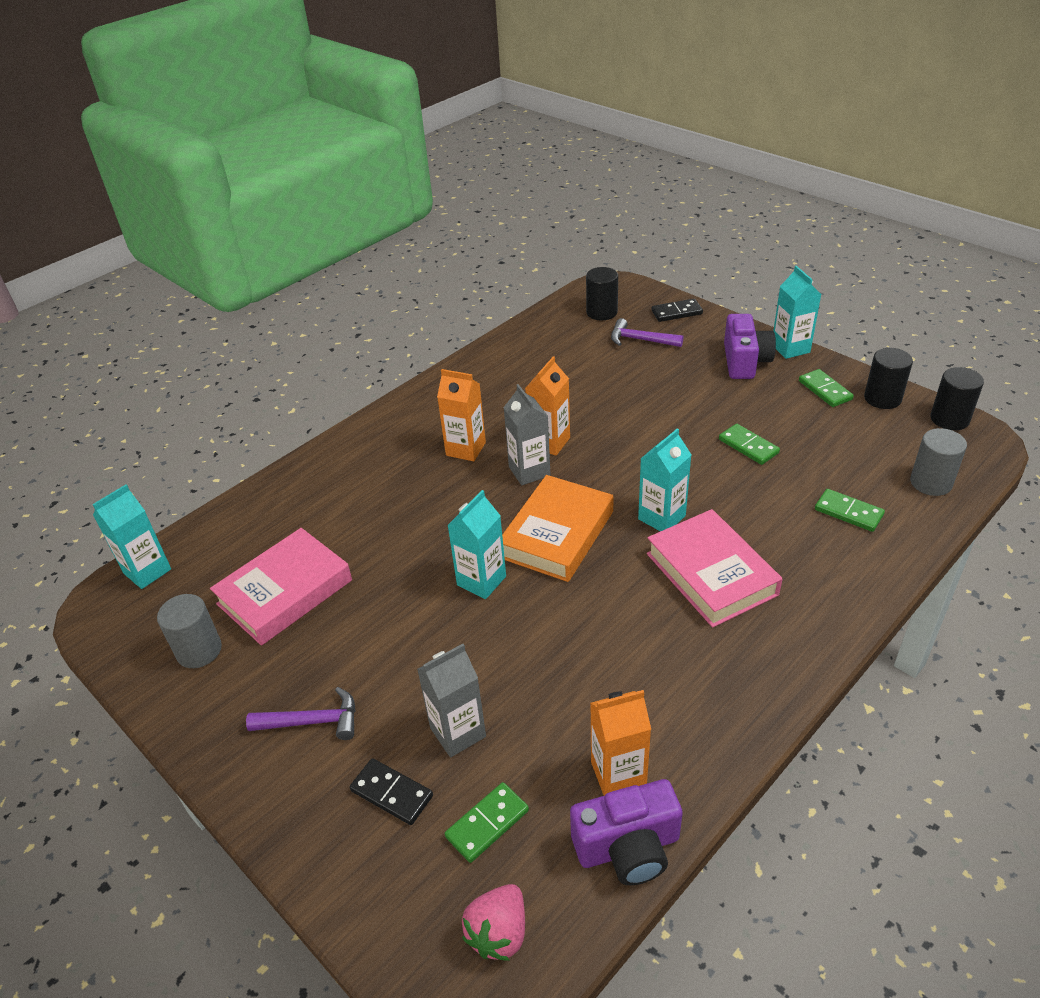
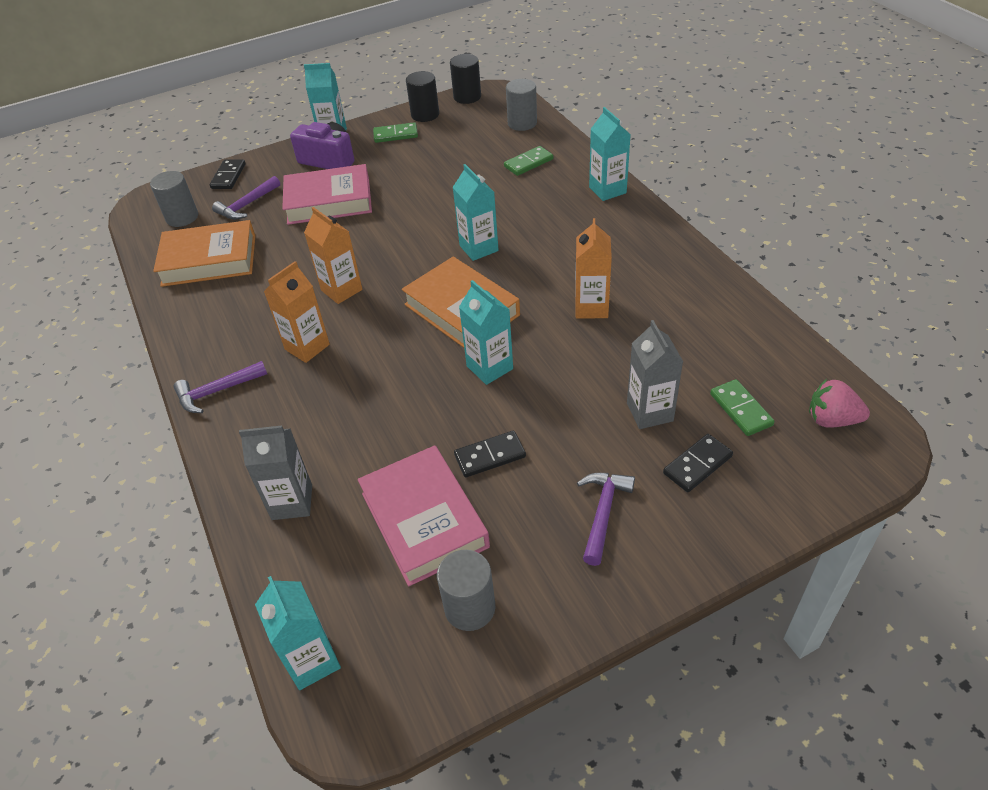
camera: 70 degrees left, 5 degrees up
pink strawberry [462,884,525,961] -> pink strawberry turned 150 degrees clockwise [809,379,870,428]
grey carton [503,384,551,485] -> grey carton moved to [239,426,312,520]
purple camera [570,779,683,885] -> none
black cylinder [586,267,618,320] -> grey cylinder [150,171,198,227]
orange carton [590,690,651,796] -> orange carton moved to [575,218,612,318]
pink book [647,509,783,628] -> pink book moved to [282,164,372,225]
green domino [719,424,780,465] -> none
none -> orange book [153,220,256,287]
none -> purple hammer [174,361,267,413]
none -> black domino [454,431,526,477]
none -> turquoise carton [589,107,631,201]

